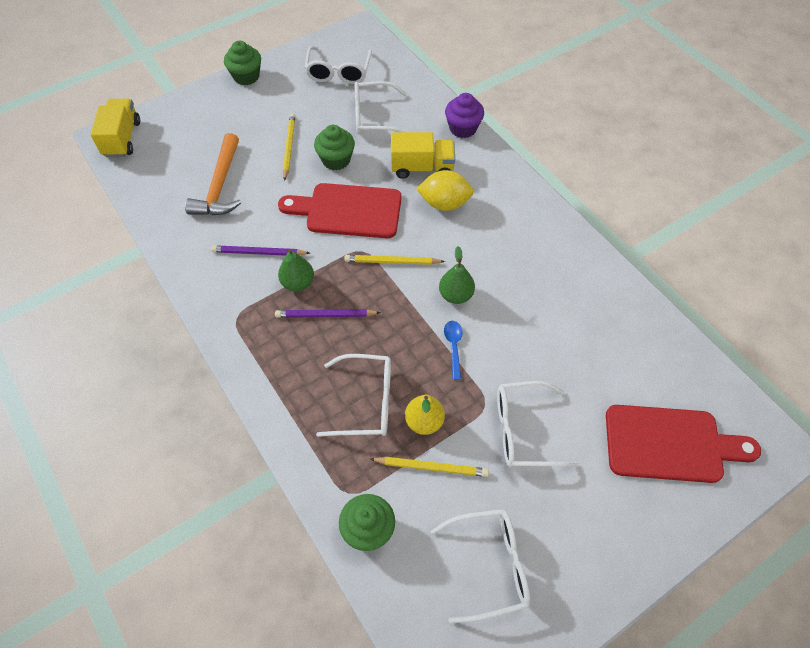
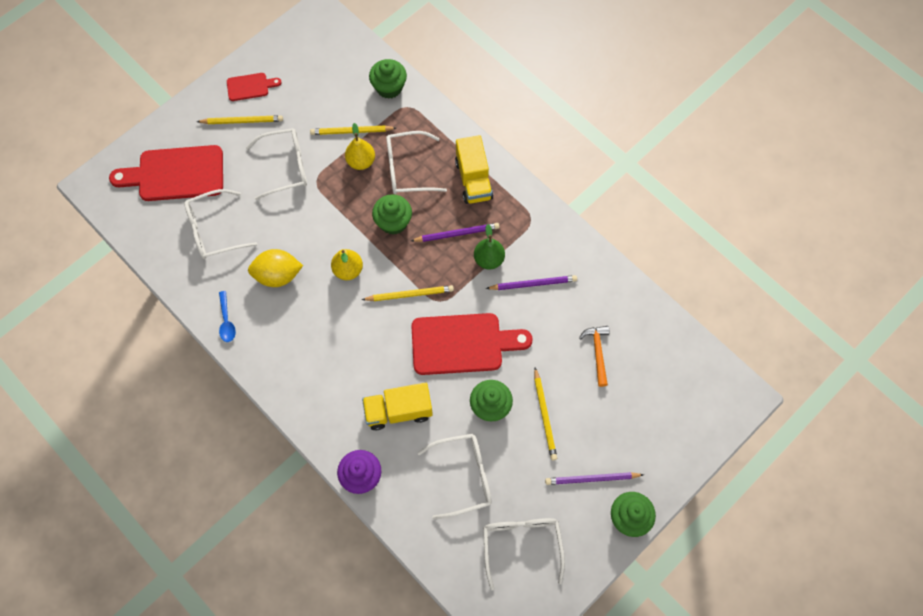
camera: 170 degrees right, 10 degrees up
yellow truck [90,99,140,157] -> yellow truck moved to [455,135,494,204]
orange hammer [185,133,241,215] -> orange hammer [579,326,609,387], size x0.60
yellow lemon [416,170,474,211] -> yellow lemon moved to [248,249,303,287]
white glasses [430,509,530,623] -> white glasses moved to [184,189,257,259]
green pear [439,246,475,304] -> yellow pear [331,249,363,280]
blue spoon [444,321,462,380] -> blue spoon moved to [219,291,236,342]
none -> yellow pencil [197,115,283,124]
none -> red cutting board [227,73,282,101]
none -> green cupcake [372,194,412,235]
none -> purple pencil [545,472,644,485]

